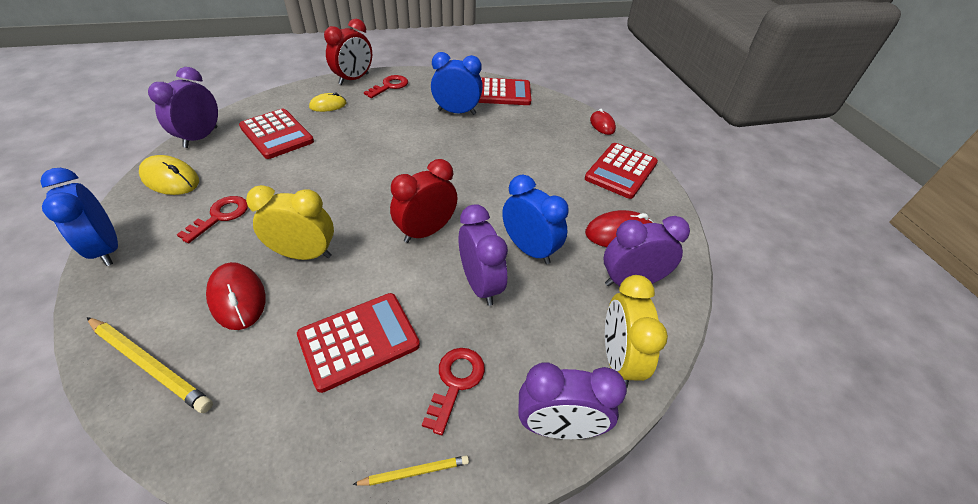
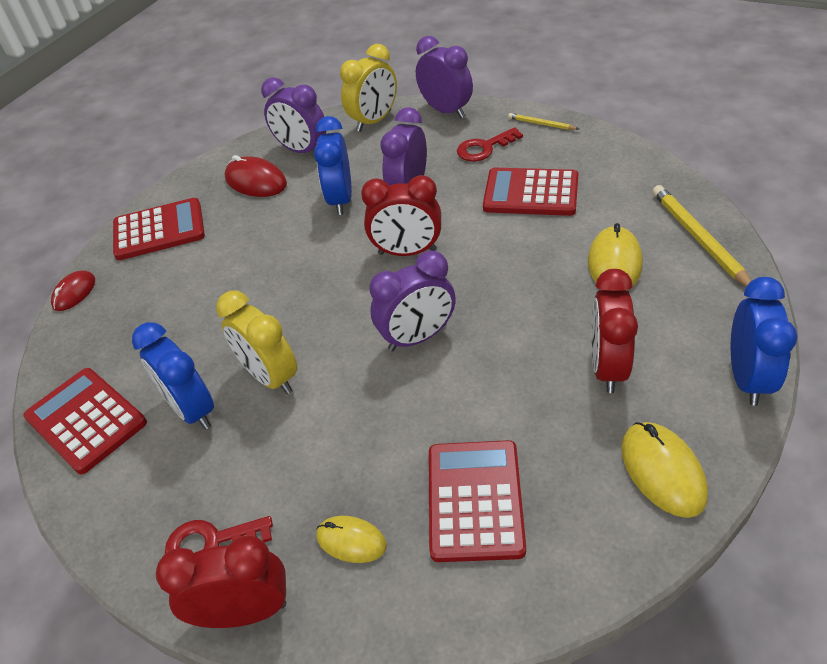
camera: 130 degrees left, 0 degrees up
purple clock [148,67,218,148] -> purple clock moved to [370,251,456,351]
red key [177,196,248,243] -> red clock [591,269,638,393]
red mouse [206,262,266,330] -> yellow mouse [588,223,643,286]
yellow clock [246,185,334,260] -> yellow clock moved to [216,291,297,394]

